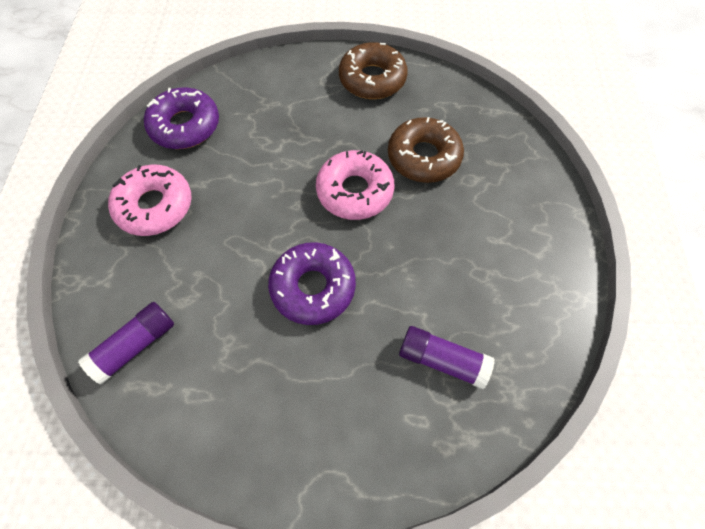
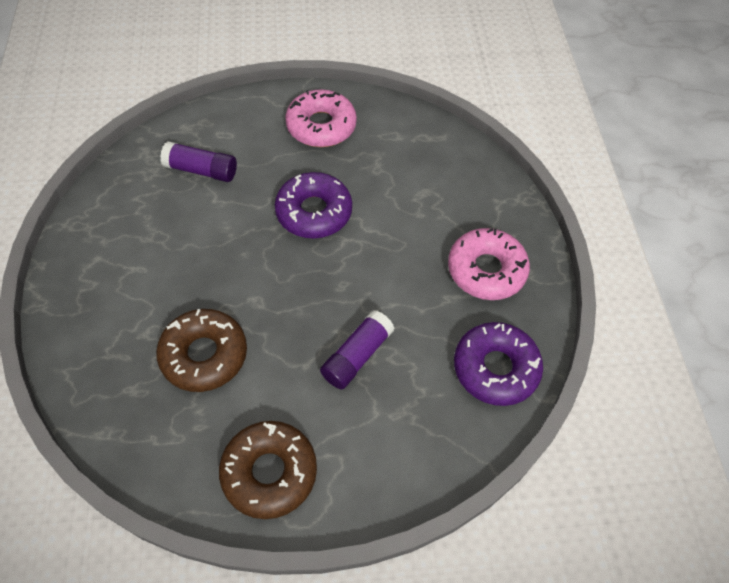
camera: 170 degrees right, 5 degrees down
purple glue stick [78,302,174,384] -> purple glue stick moved to [320,310,394,390]
pink donut [316,150,395,220] -> pink donut moved to [285,89,357,147]

